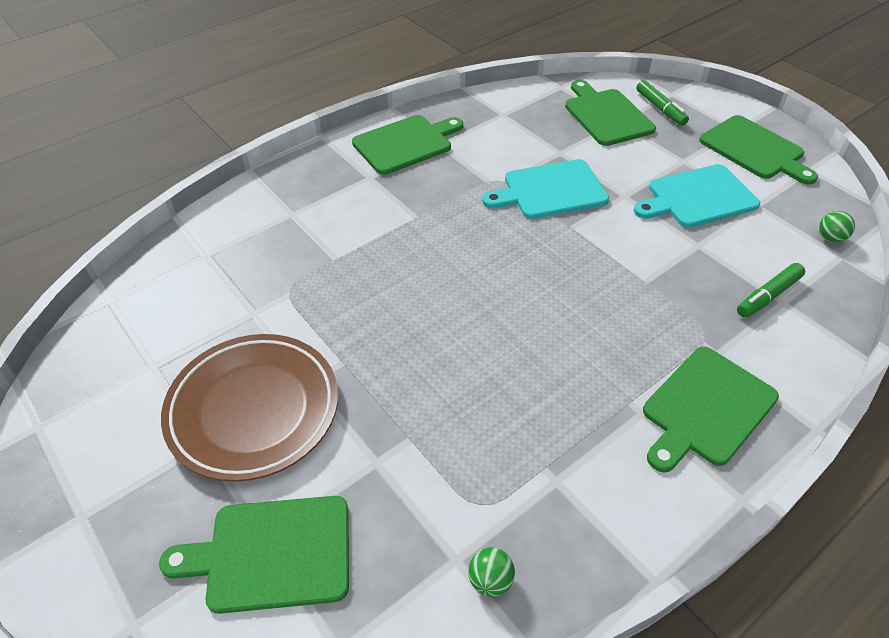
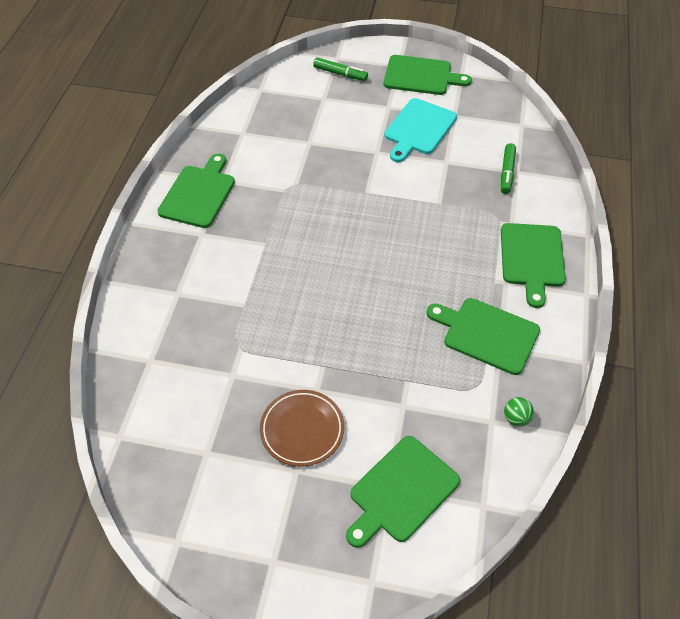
camera: 40 degrees left, 5 degrees up
brown plate [161,334,338,482] -> brown plate [260,390,344,467], size x0.65
turquoise cutting board [482,159,609,219] -> none
green cutting board [565,80,656,146] -> green cutting board moved to [426,298,540,375]
green ball [819,211,855,243] -> none

